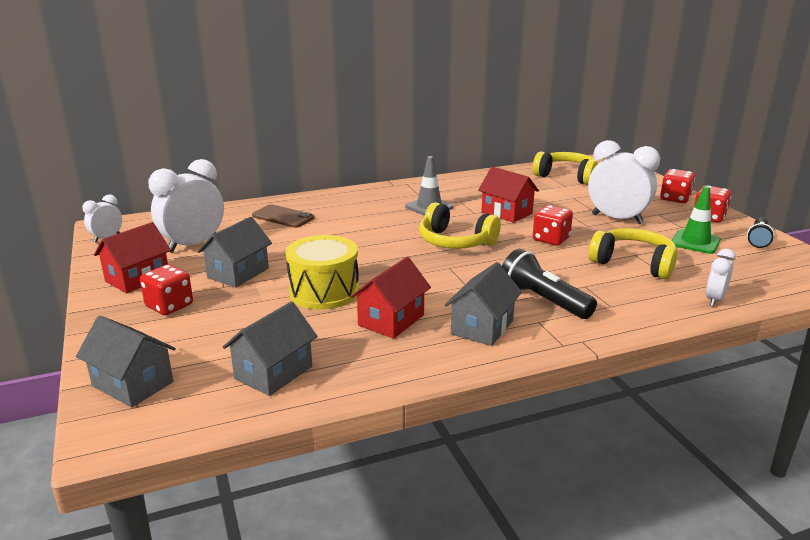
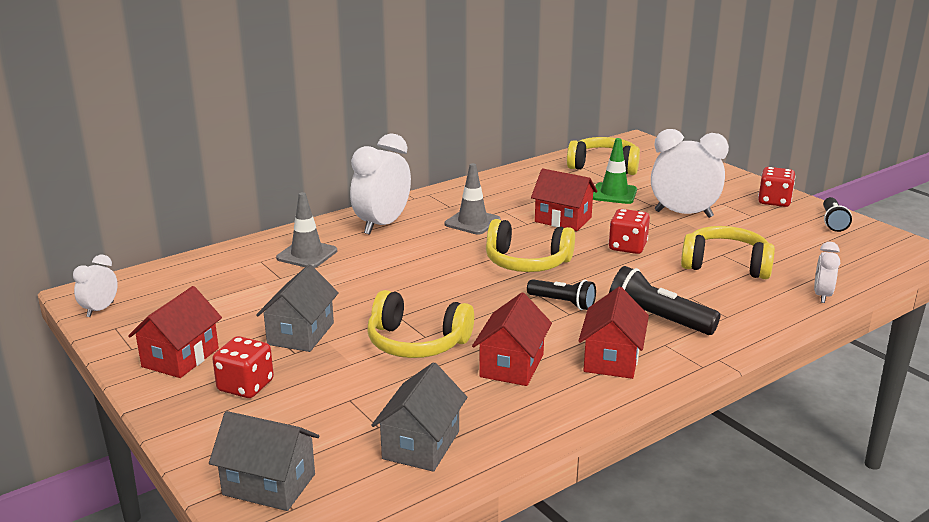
camera: 15 degrees left, 0 degrees up
white clock [148,159,224,253] -> white clock moved to [350,133,411,235]
brown phone [252,204,314,228] -> grey traffic cone [276,192,337,268]
yellow drum [285,235,359,310] -> yellow headphones [367,290,474,358]
grey house [445,262,522,346] -> red house [578,287,649,379]
red dice [660,169,695,203] -> none
green traffic cone [672,186,721,254] -> green traffic cone moved to [593,138,637,204]
none -> black flashlight [527,279,596,310]

